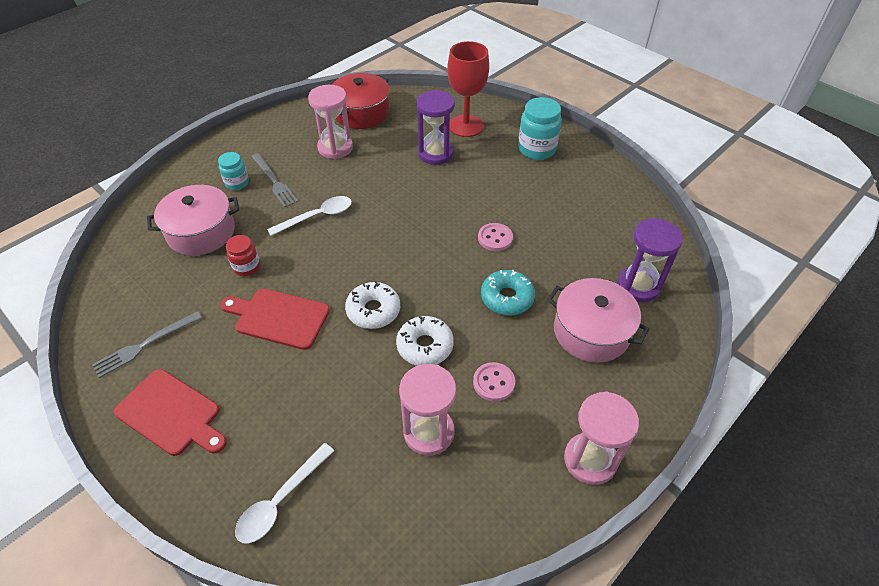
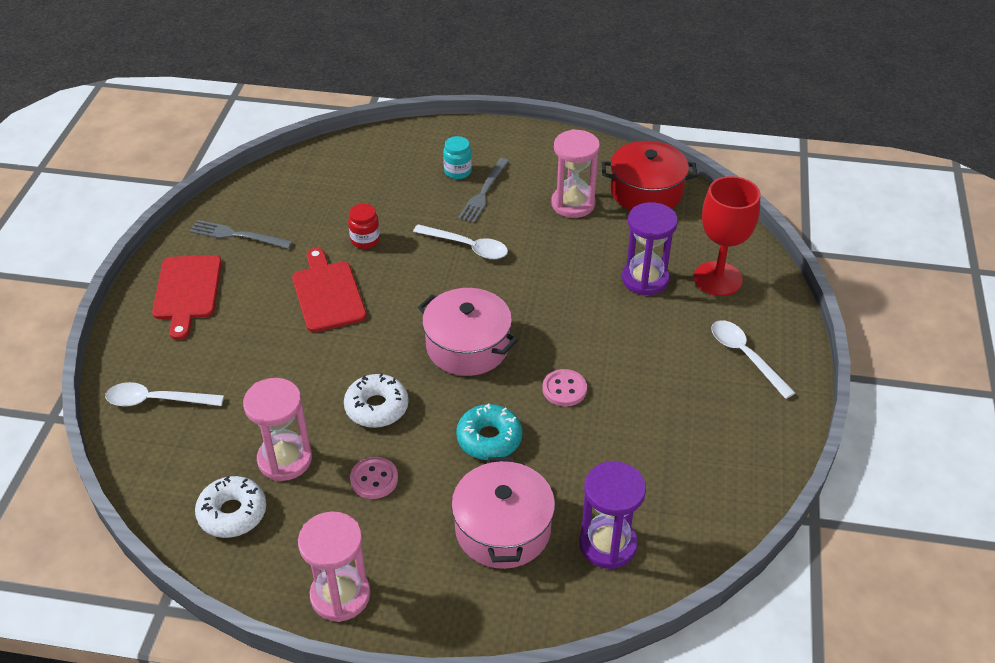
camera: 55 degrees right, 5 degrees down
pink pot [147,185,239,256] -> pink pot moved to [418,288,518,376]
white donut [345,281,400,329] -> white donut moved to [195,476,266,538]
turquoise jar [518,97,562,160] -> white spoon [711,320,795,399]

